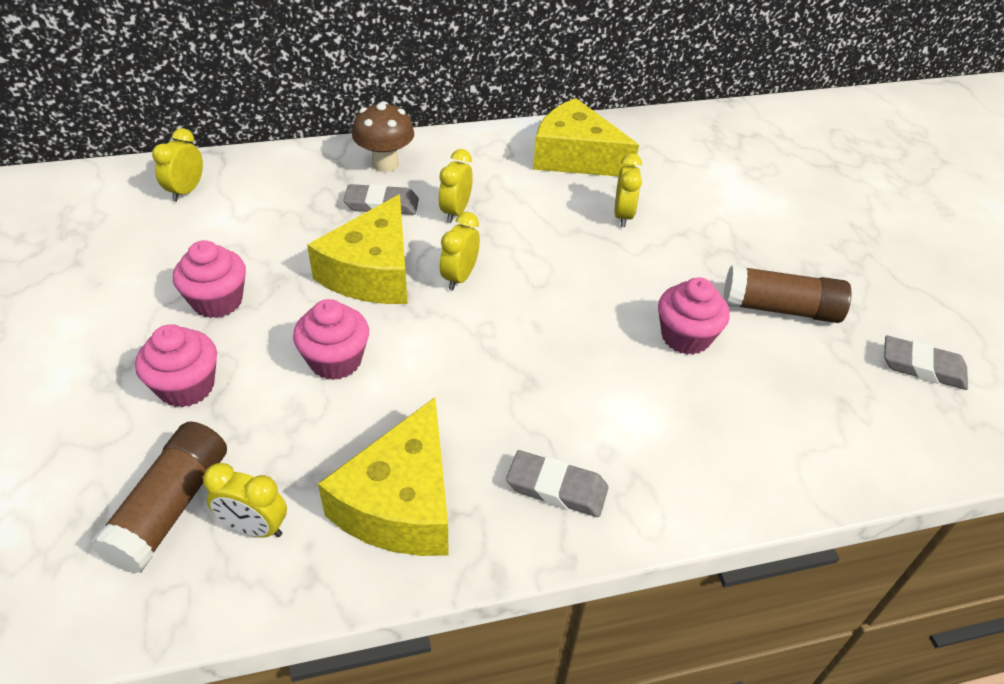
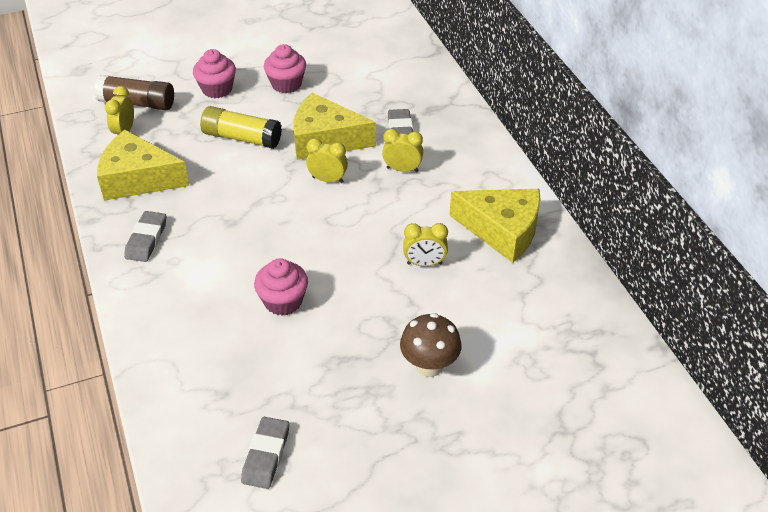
camera: 85 degrees right, 0 degrees up
yellow clock [152,128,203,202] -> none
pink cupcake [293,299,369,380] -> yellow glue stick [200,106,282,149]
brown mushroom [352,101,414,172] -> brown mushroom moved to [400,313,461,377]
yellow cheese [533,98,639,177] -> yellow cheese turned 90 degrees clockwise [450,189,541,263]
brown glue stick [723,265,852,323] -> none

